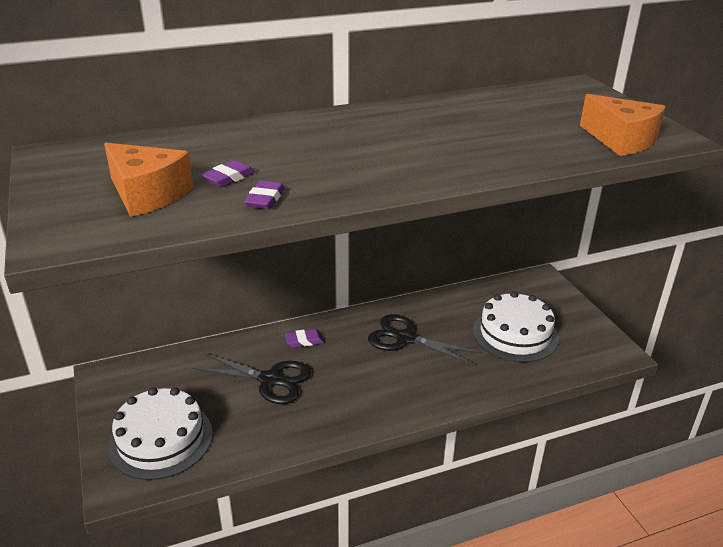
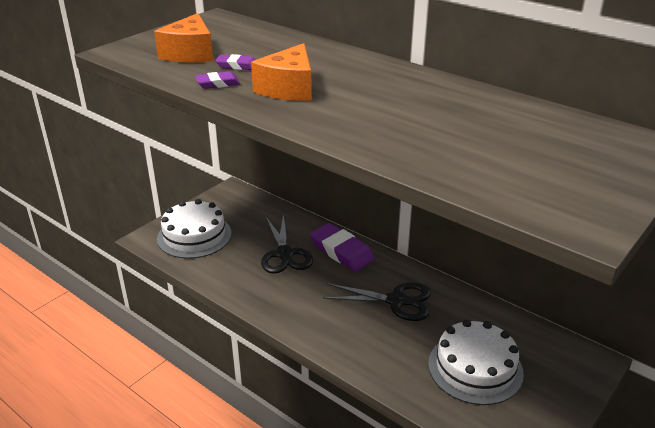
camera: 60 degrees right, 0 degrees up
purple eraser [285,329,324,347] -> purple eraser [310,223,375,271], size x1.99
black scissors [368,314,481,365] -> black scissors turned 105 degrees clockwise [323,282,431,321]
orange cheese [580,94,666,156] -> orange cheese moved to [251,43,312,101]

